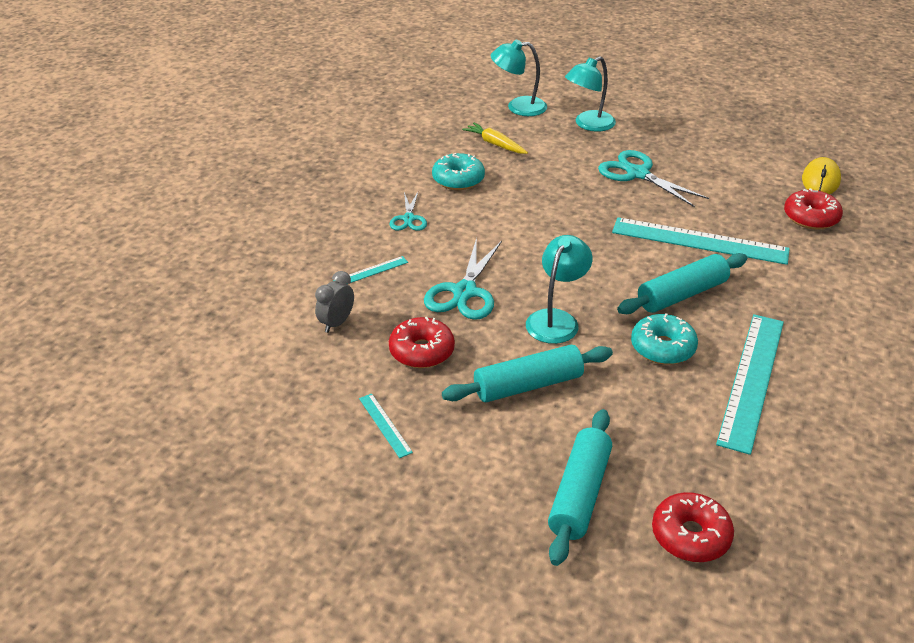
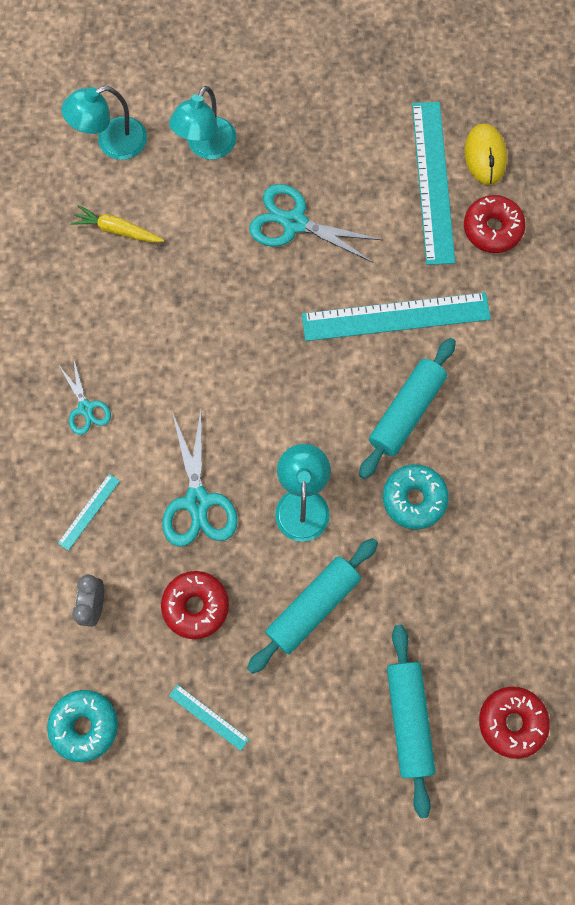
camera: 25 degrees left, 35 degrees up
turquoise donut [432,153,485,190] -> turquoise donut moved to [47,690,118,762]
turquoise ruler [716,314,784,455] -> turquoise ruler moved to [412,102,455,265]

